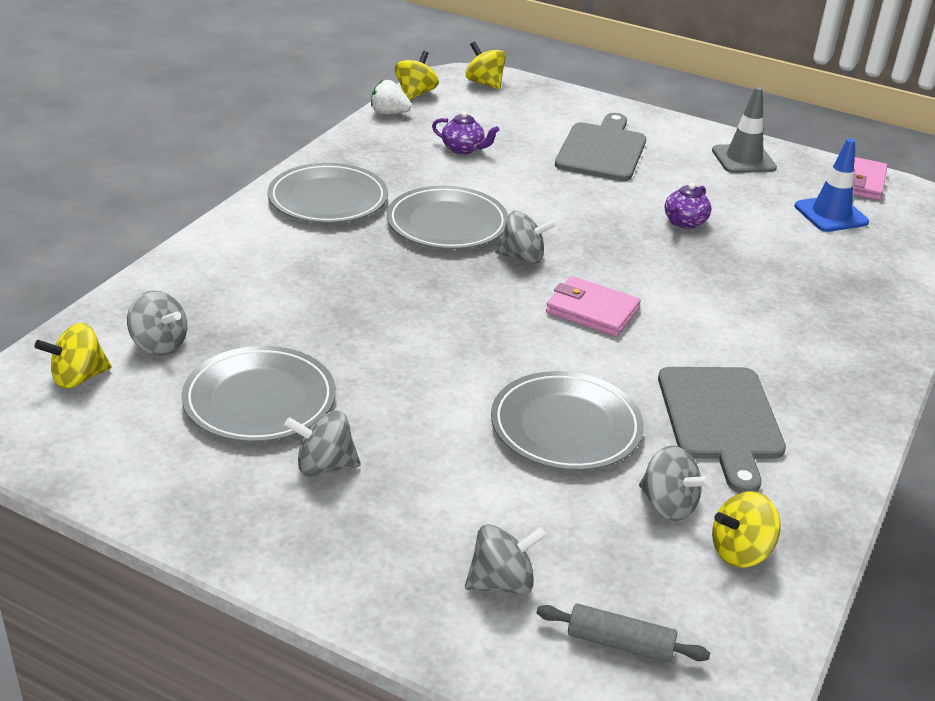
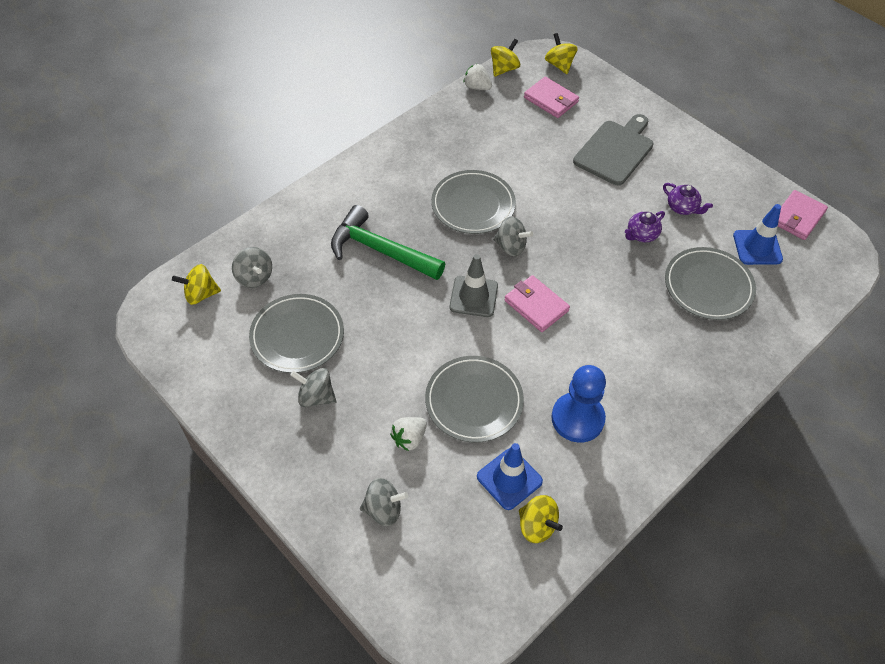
camera: 20 degrees right, 20 degrees up
grey plate [268,163,388,223] -> grey plate moved to [665,247,756,320]
purple teapot [432,111,499,155] -> purple teapot moved to [663,183,713,215]
grey rolling pin [537,604,710,663] -> none
grey spinning top [639,445,711,521] -> blue traffic cone [477,443,543,510]
grey cutting board [658,367,786,493] -> blue pawn [551,365,606,443]
grey traffic cone [712,87,777,173] -> grey traffic cone moved to [450,254,498,317]
yellow spinning top [712,491,781,567] -> yellow spinning top turned 135 degrees counterclockwise [519,495,563,543]
none -> green hammer [331,205,445,280]
none -> white strawberry [390,417,427,451]
none -> pink wallet [524,77,579,118]

